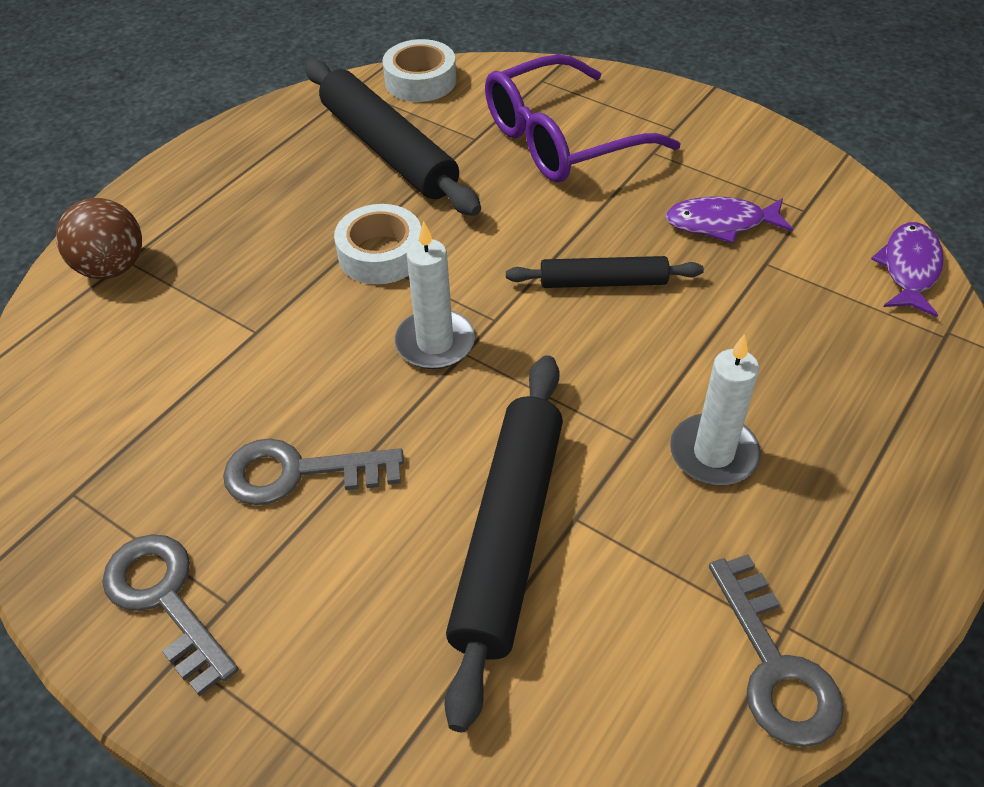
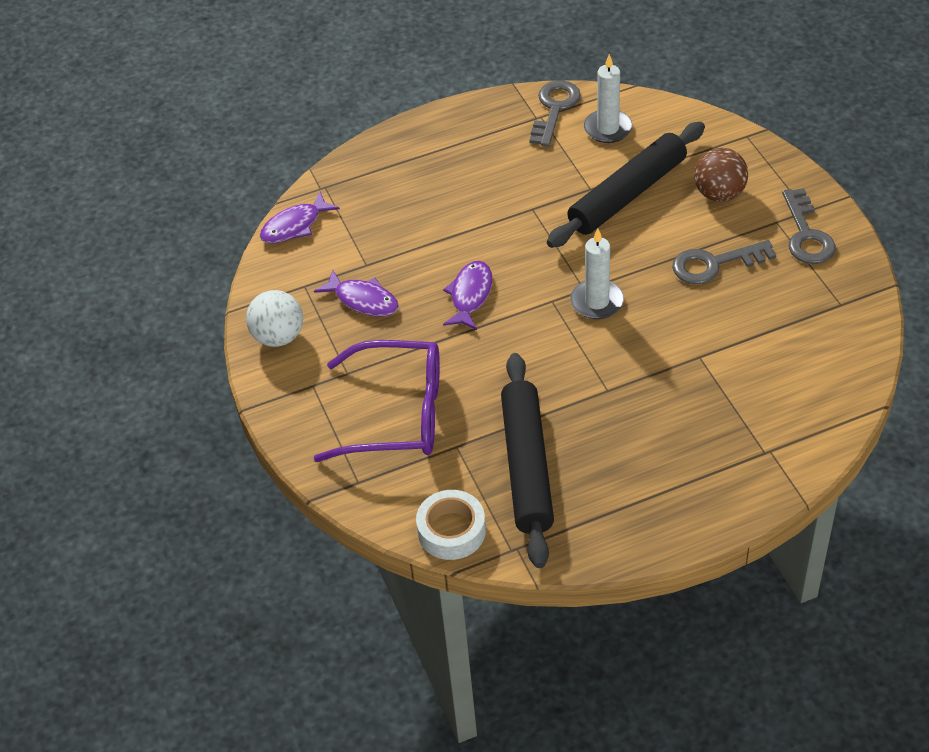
camera: 145 degrees left, 0 degrees up
brown ball [56,198,142,279] -> brown ball moved to [694,148,748,202]
grey key [223,438,404,505] -> grey key turned 135 degrees clockwise [672,240,776,284]
white tape [334,204,421,284] -> none
black rolling pin [506,256,704,288] -> purple fish [443,261,492,330]
white candle [670,334,761,485] -> white candle moved to [584,54,632,143]
none -> white ball [246,290,303,347]

